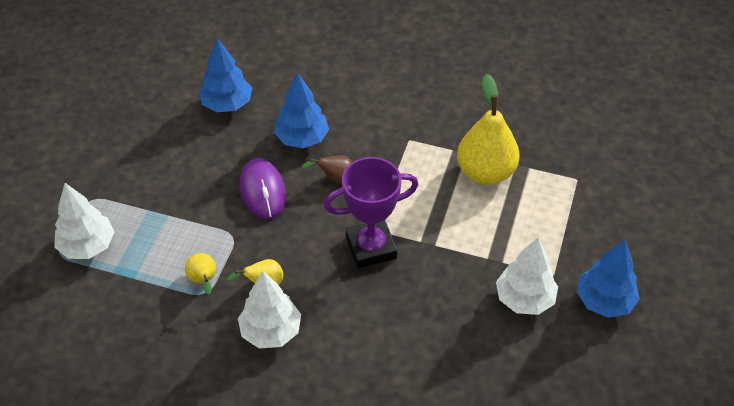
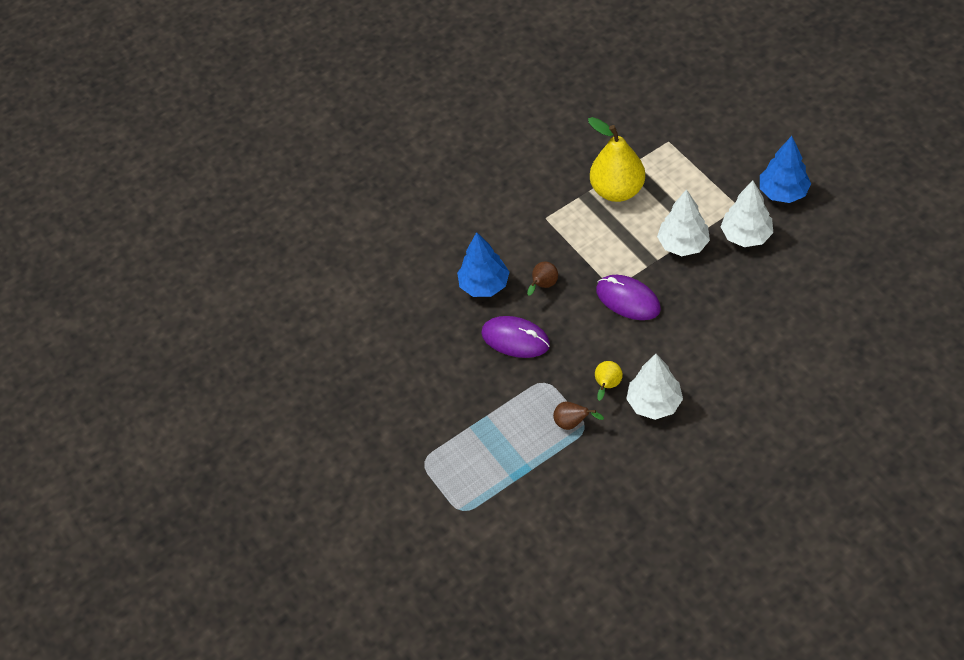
camera: 45 degrees left, 5 degrees up
white tree [54,183,115,259] -> white tree moved to [657,189,710,256]
yellow pear [185,253,216,294] -> brown pear [553,402,604,430]
blue tree [199,38,252,112] -> none
purple trophy [324,157,418,268] -> purple mouse [596,275,661,320]

